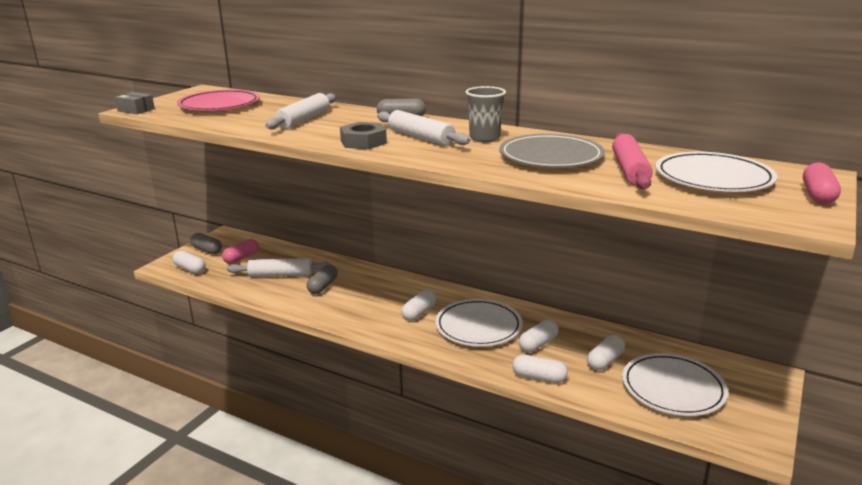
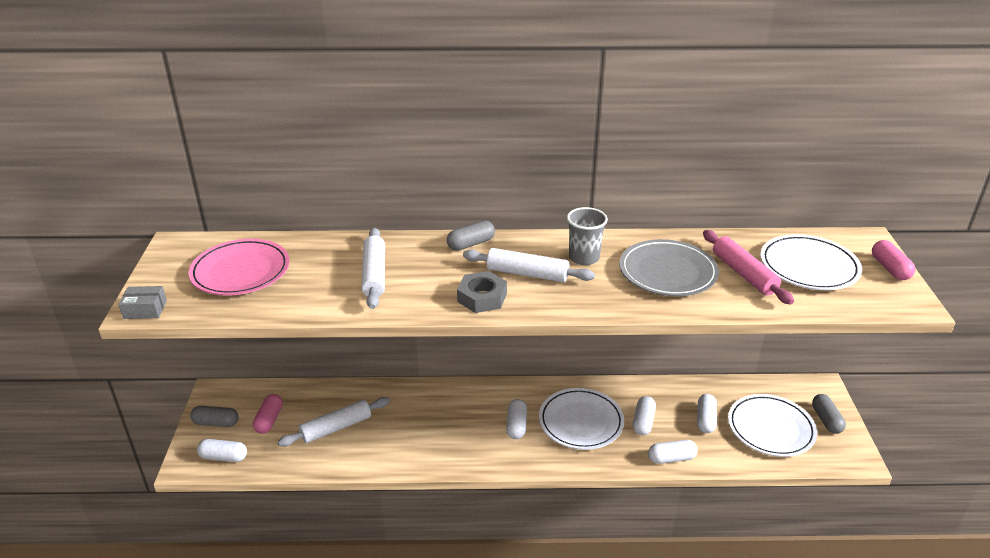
camera: 30 degrees left, 10 degrees up
grey capsule [307,265,338,294] -> grey capsule moved to [812,394,846,434]

